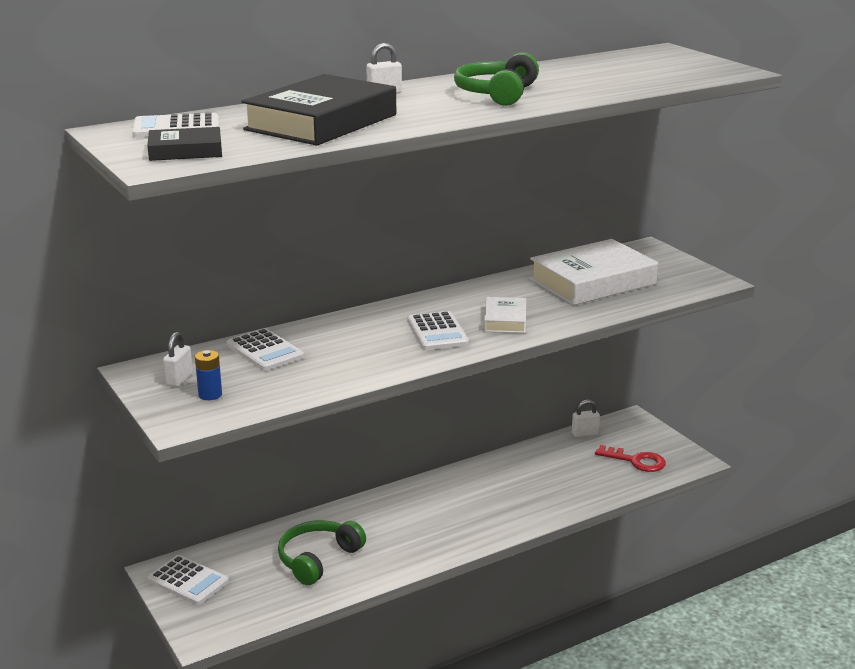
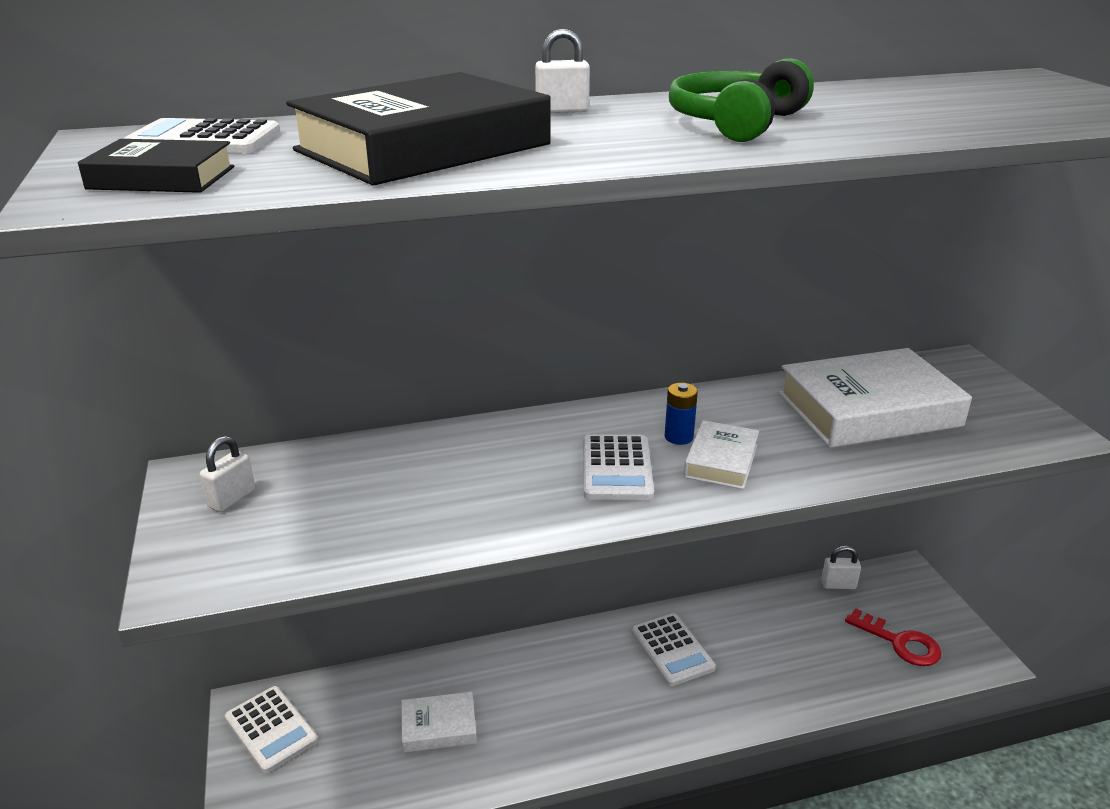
camera: 15 degrees right, 5 degrees up
blue battery [195,350,222,400] -> blue battery moved to [665,383,698,445]
white calculator [227,328,304,371] -> white calculator moved to [631,613,716,686]
green headphones [278,520,366,585] -> white book [401,692,477,753]

